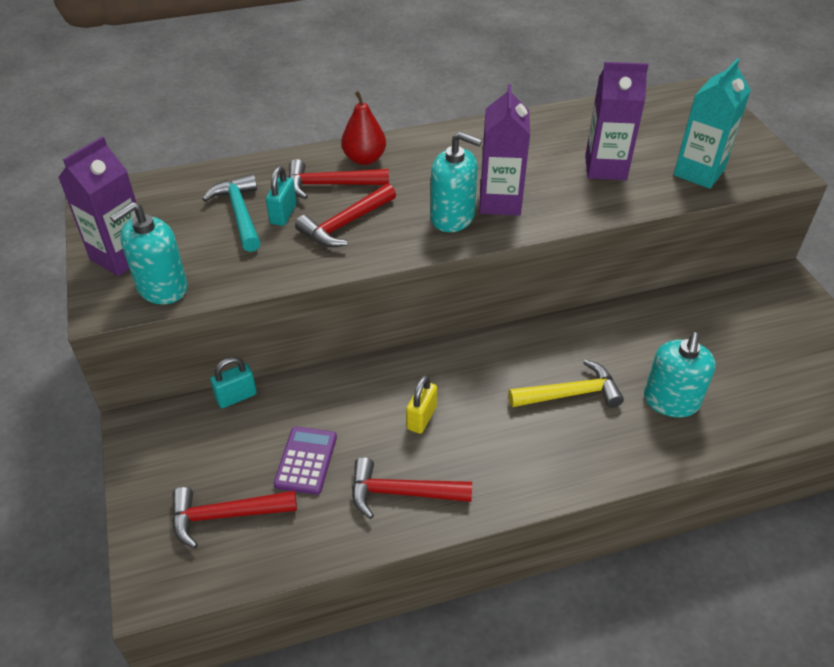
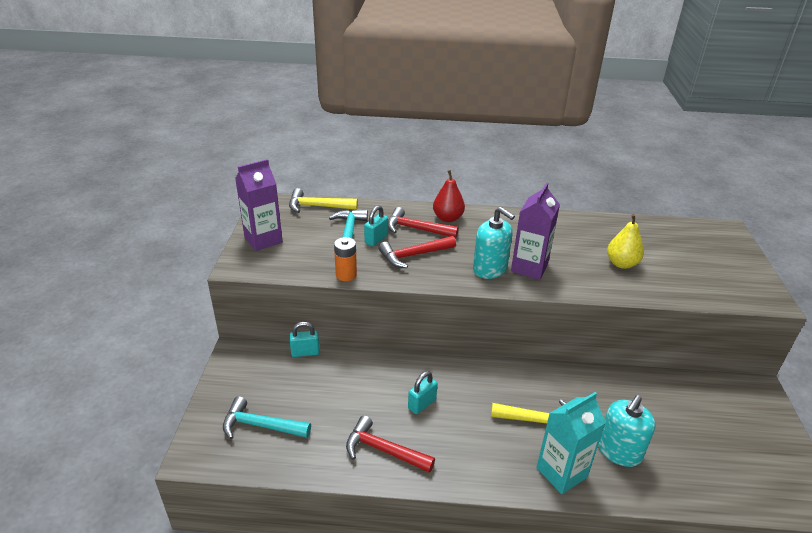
camera: 20 degrees right, 10 degrees down
turquoise soap dispenser [110,202,188,304] -> none
red hammer [172,487,297,549] -> turquoise hammer [223,396,311,439]
purple calculator [274,426,337,495] -> none
yellow padlock [406,375,437,434] -> turquoise padlock [408,371,438,414]
purple carton [585,62,649,180] -> yellow pear [607,214,644,269]
turquoise carton [673,58,751,189] -> turquoise carton moved to [536,392,606,494]
none -> yellow hammer [289,188,358,213]
none -> orange battery [334,237,357,281]

